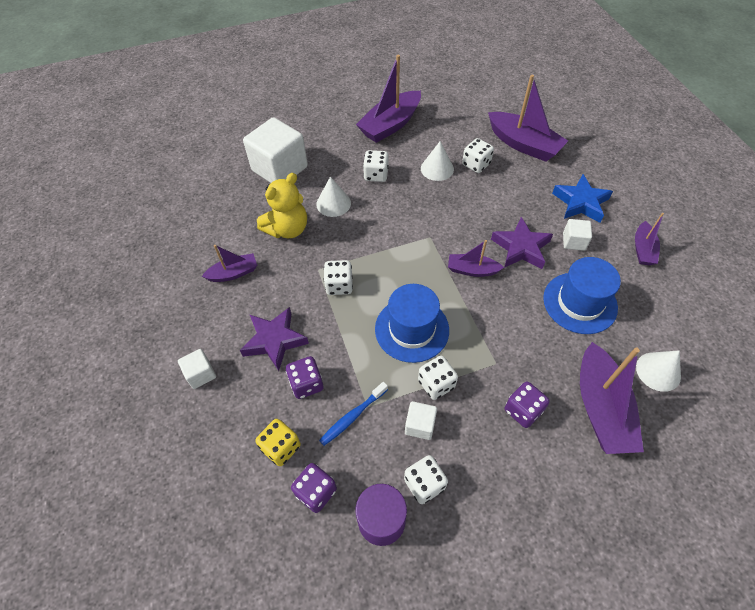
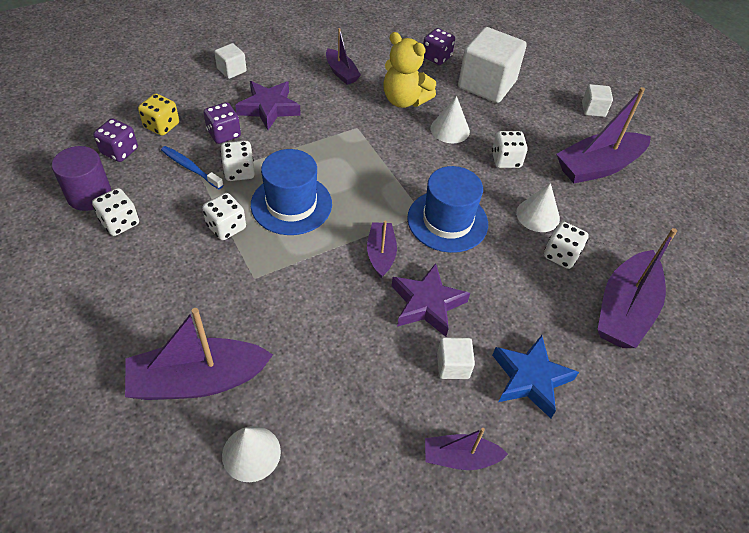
camera: 75 degrees right, 5 degrees down
white dice [324,260,353,295] -> white dice moved to [220,141,255,181]
purple boat [356,55,421,143] -> purple boat turned 60 degrees counterclockwise [556,87,651,183]
white cube [405,401,437,440] -> white cube moved to [582,84,613,117]
purple dice [504,382,550,428] -> purple dice moved to [423,28,455,65]
blue hat [543,257,621,334] -> blue hat moved to [407,166,488,253]

